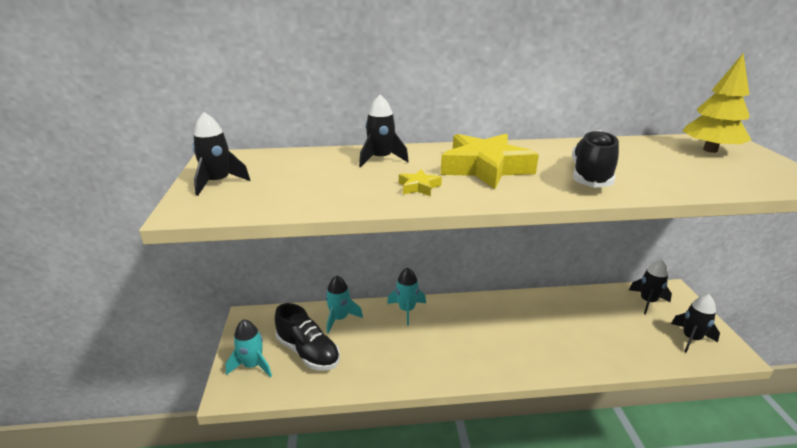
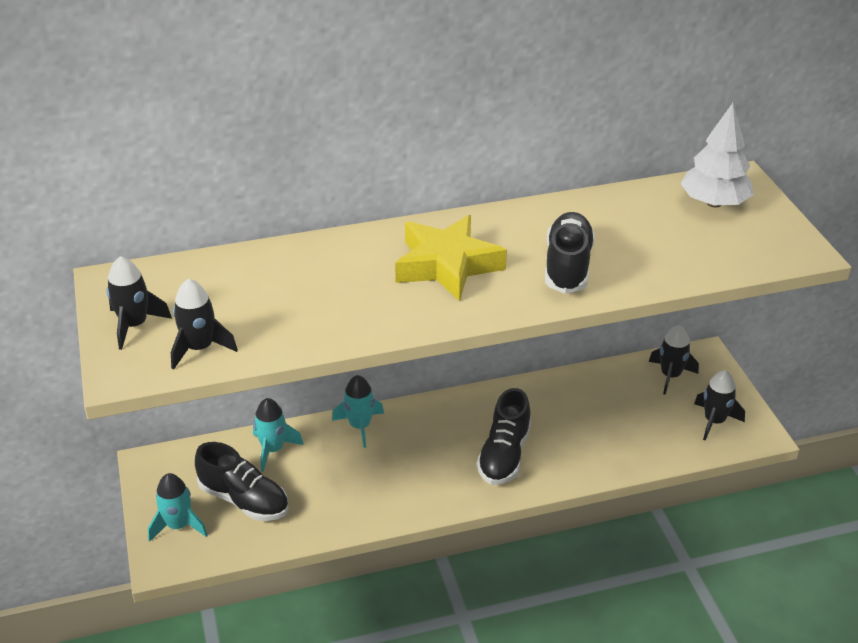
camera: 10 degrees left, 10 degrees up
black rocket [359,95,409,167] -> black rocket moved to [171,279,238,370]
yellow star [399,169,442,196] -> none
yellow tree [683,54,751,153] -> white tree [680,103,754,207]
none -> black shoe [477,388,531,485]

